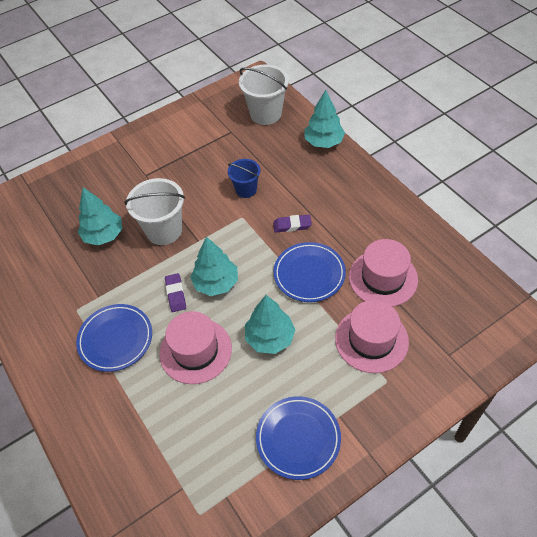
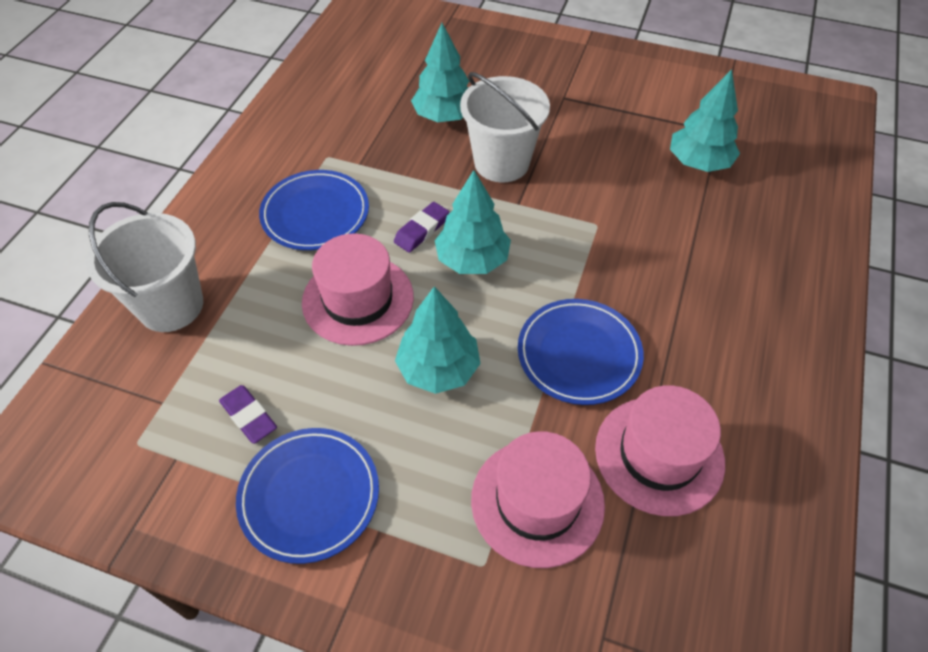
camera: 50 degrees right, 0 degrees up
blue bucket [228,159,260,198] -> none
white bucket [239,65,289,125] -> white bucket moved to [86,202,203,332]
purple eraser [273,215,312,233] -> purple eraser moved to [219,385,277,444]
turquoise tree [305,90,345,148] -> turquoise tree moved to [670,69,740,172]

